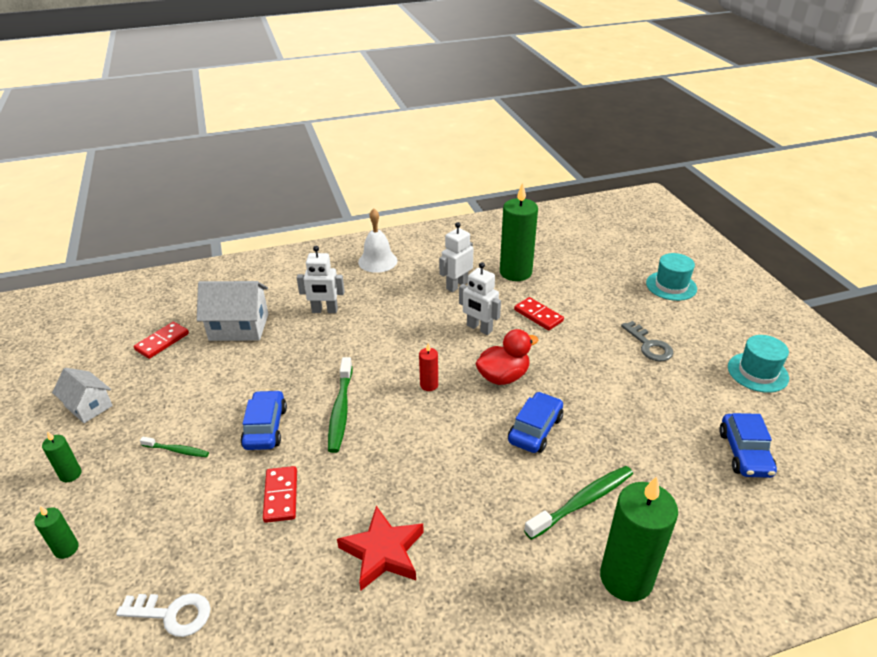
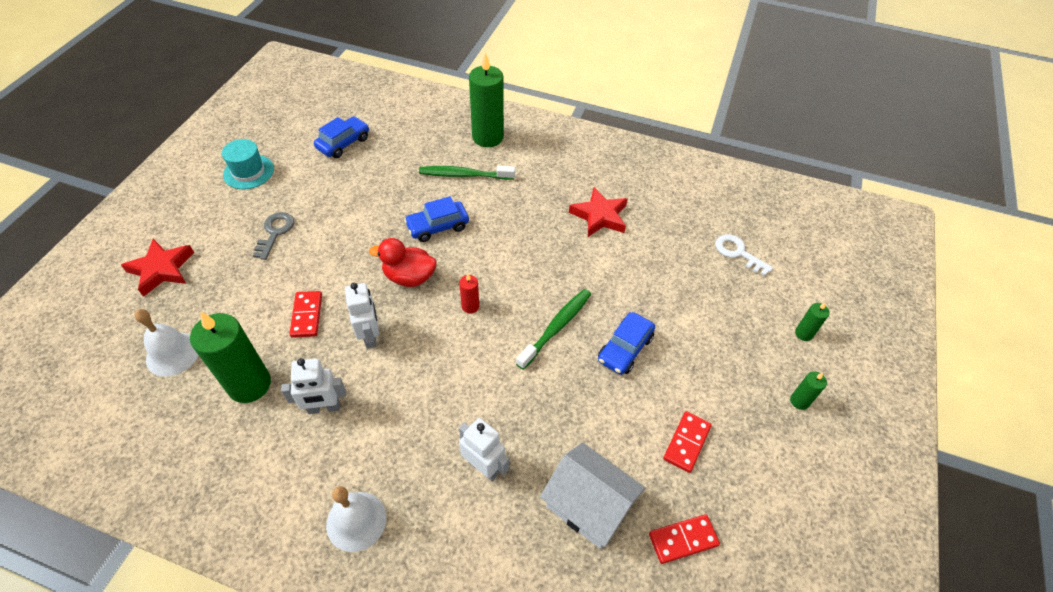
camera: 145 degrees left, 15 degrees up
white house [52,368,113,423] -> none
green toothbrush [140,437,209,457] -> none
red domino [263,466,297,523] -> red domino moved to [663,411,712,473]
turquoise hat [646,253,697,301] -> red star [121,239,194,297]
none -> white bell [134,309,198,377]

